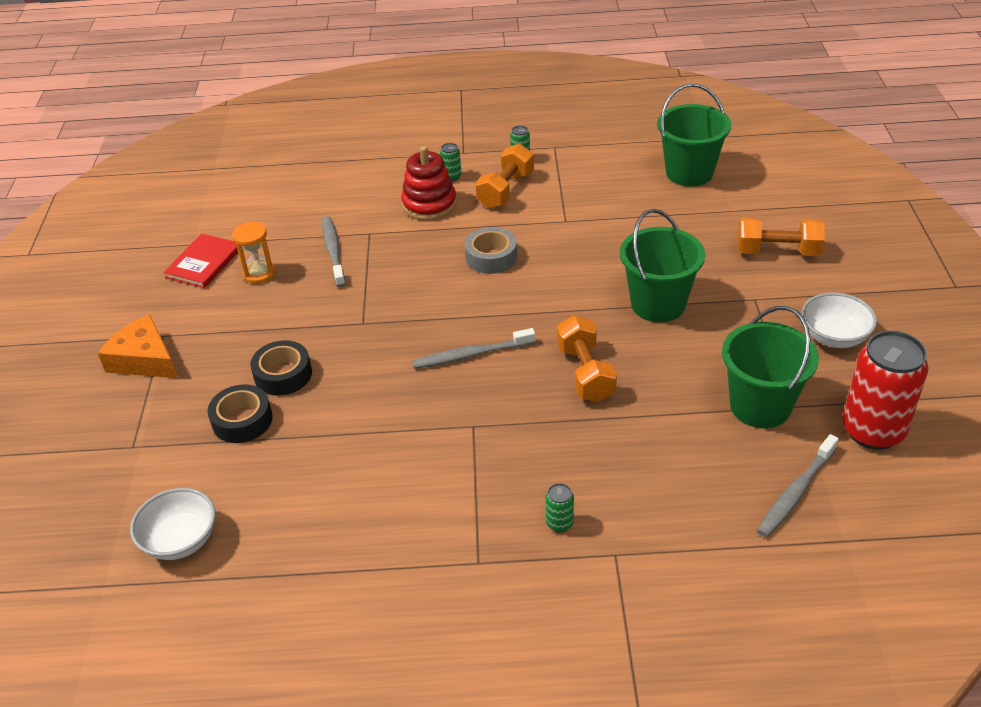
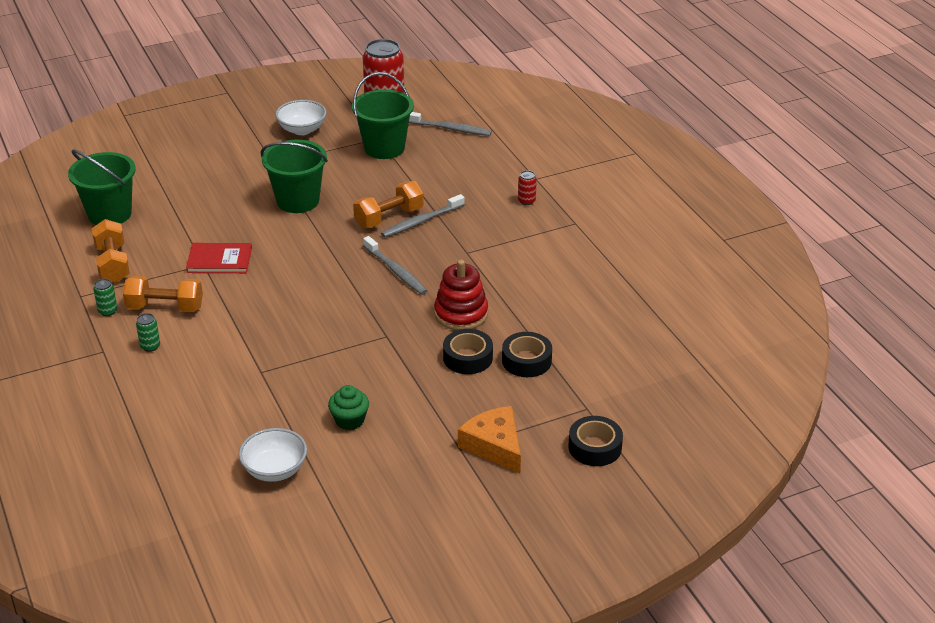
camera: 115 degrees left, 5 degrees down
orange cheese [98,315,178,378] -> orange cheese turned 135 degrees clockwise [458,406,521,474]
white bowl [130,488,216,560] -> white bowl moved to [239,428,307,482]
red book [163,234,238,288] -> red book moved to [186,243,252,273]
orange hourglass [232,222,276,284] -> green cupcake [328,385,369,430]
grey toothbrush [322,216,345,287] -> grey toothbrush moved to [381,194,465,238]
red stacking toy [401,146,457,221] -> red stacking toy moved to [434,260,488,330]
grey tape [465,227,517,274] -> none
green can [545,483,574,532] -> red can [518,170,537,205]
orange dumbbell [737,217,825,256] -> orange dumbbell moved to [92,219,130,283]
none -> black tape [569,416,623,466]

